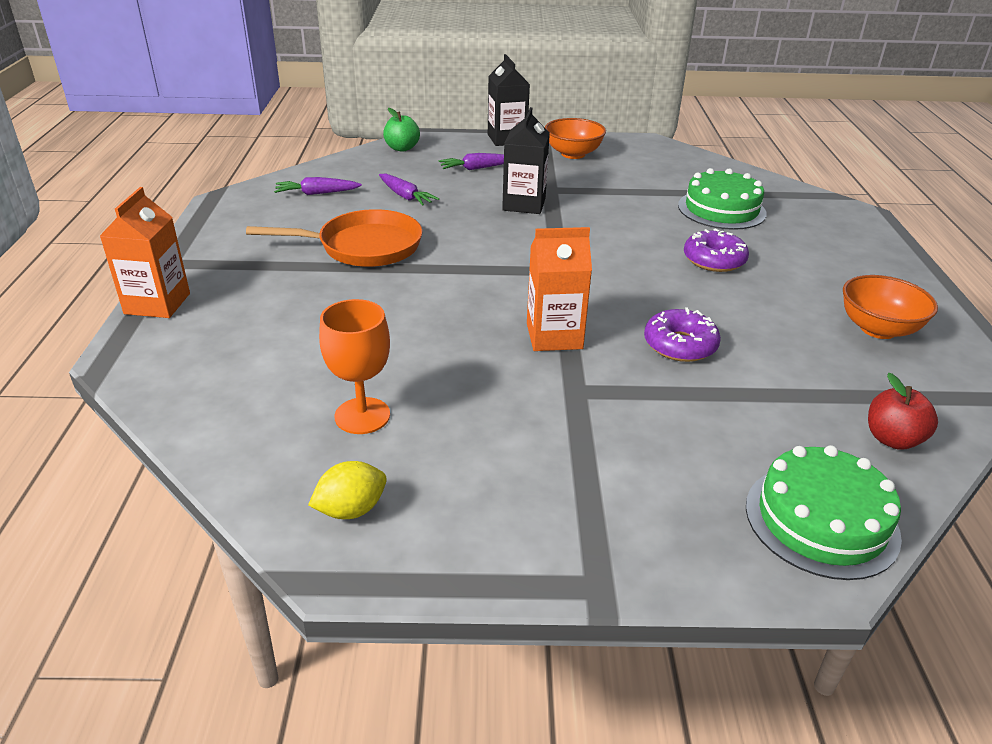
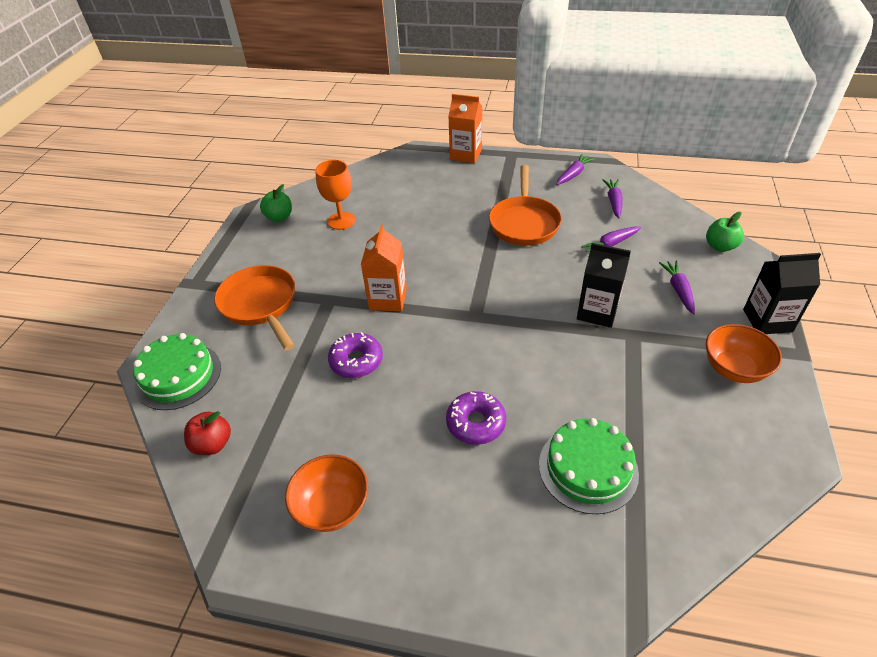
camera: 105 degrees right, 10 degrees up
yellow lemon [308,461,387,519] -> green apple [260,184,292,222]
none -> orange pan [214,265,295,351]
none -> purple carrot [556,154,595,185]

